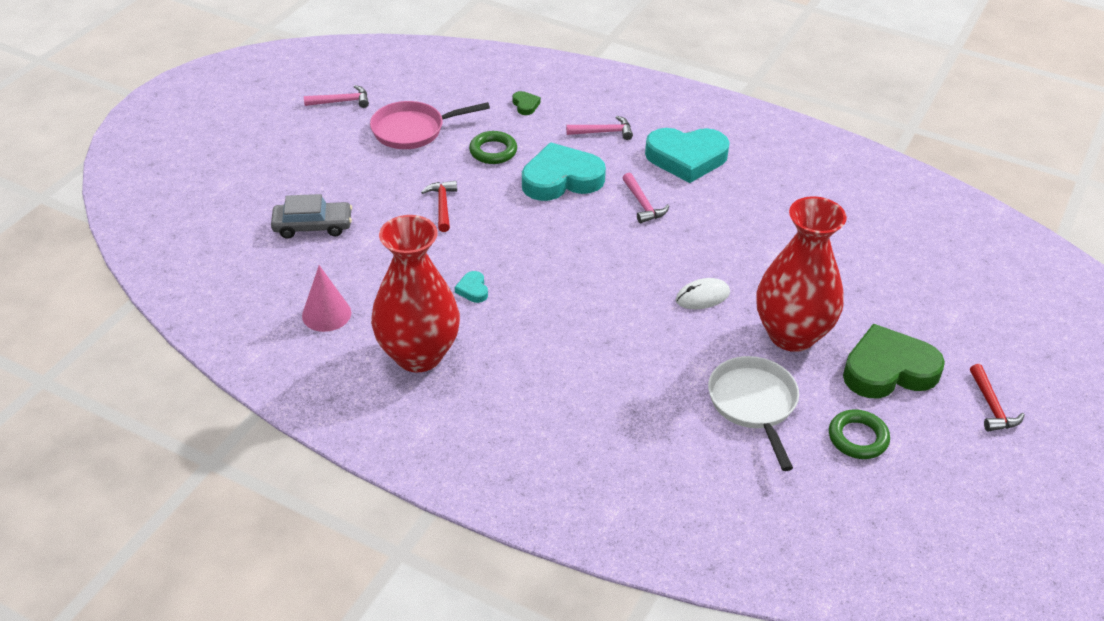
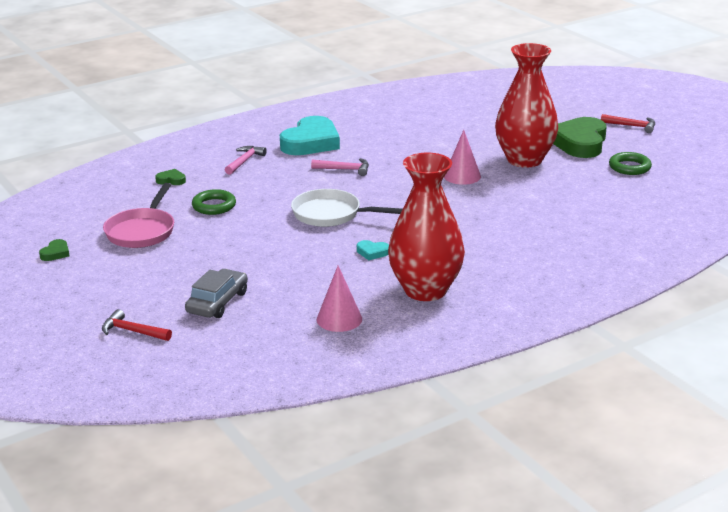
camera: 60 degrees left, 15 degrees down
pink hammer [304,85,369,108] -> green heart [39,239,70,261]
red hammer [421,181,457,232] -> red hammer moved to [102,309,172,341]
turquoise heart [522,142,606,201] -> none
white mouse [676,278,730,309] -> pink cone [444,130,481,185]
white pan [708,356,799,471] -> white pan moved to [291,189,402,227]

